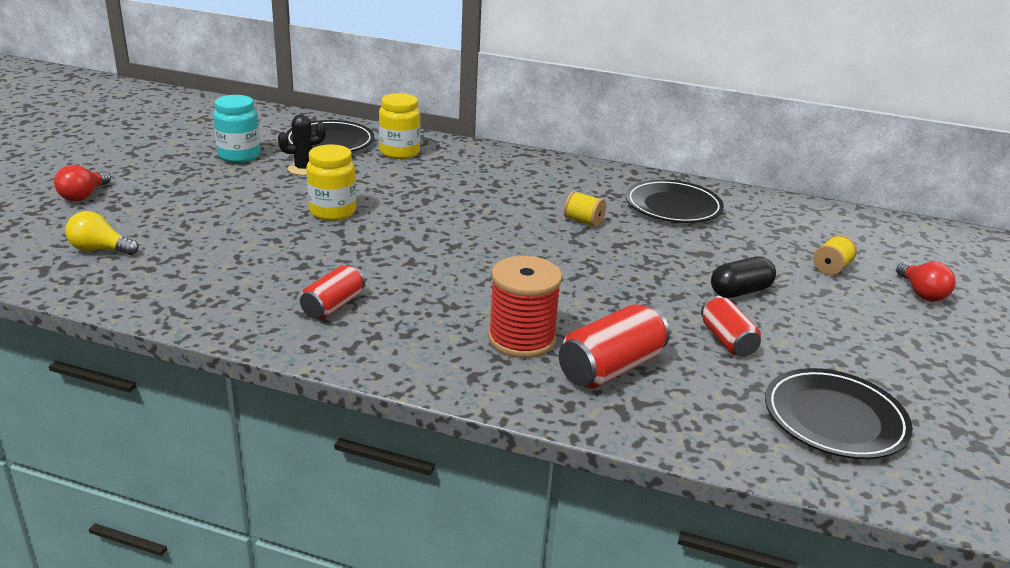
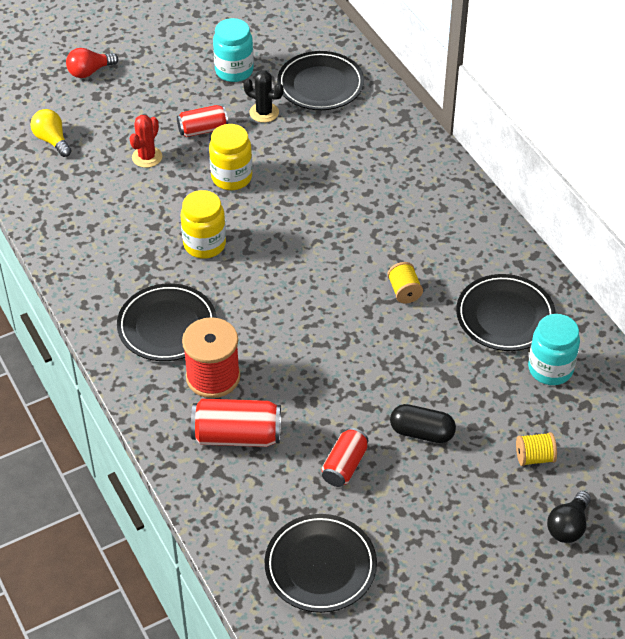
camera: 45 degrees right, 20 degrees up
red can [300,265,365,319] -> red can moved to [177,105,228,137]
yellow jar [379,93,421,159] -> yellow jar moved to [181,190,226,259]
red light bulb [896,262,956,301] -> black light bulb [547,491,591,543]
none -> black plate [117,283,217,361]
none -> red cactus [130,115,162,168]
none -> turquoise jar [528,314,580,385]

